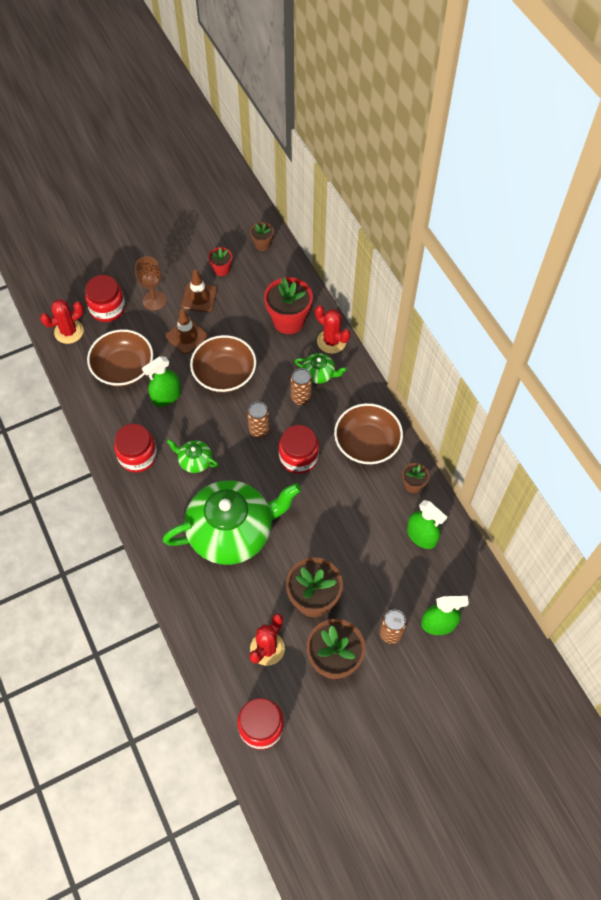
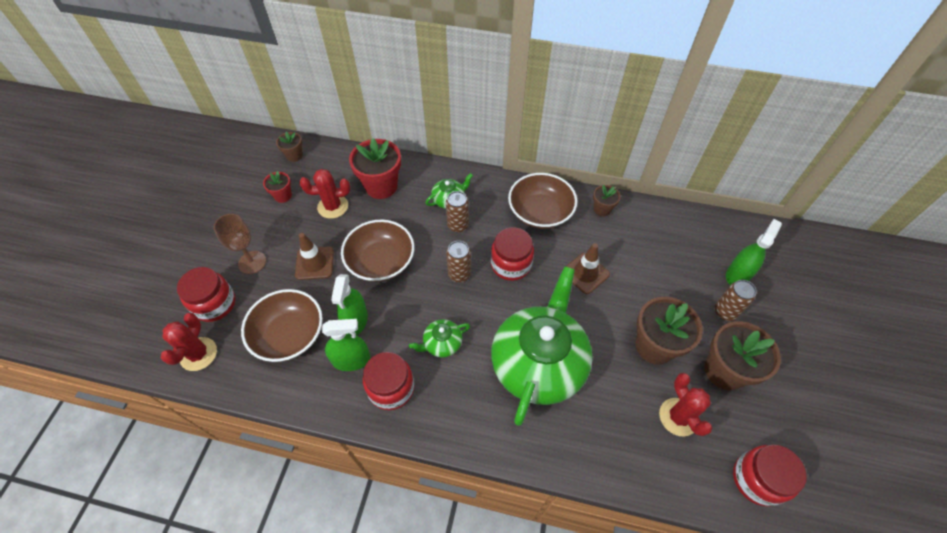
camera: 50 degrees left, 5 degrees down
brown traffic cone [181,269,217,312] -> brown traffic cone moved to [562,243,610,294]
red cactus [315,305,351,354] -> red cactus moved to [299,169,350,219]
green spray bottle [407,500,447,549] -> green spray bottle moved to [322,319,370,371]

